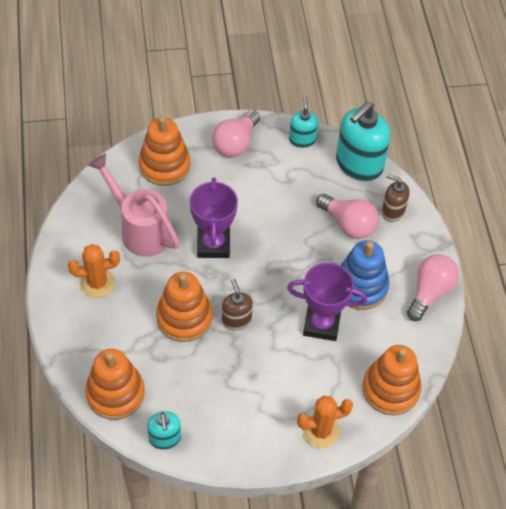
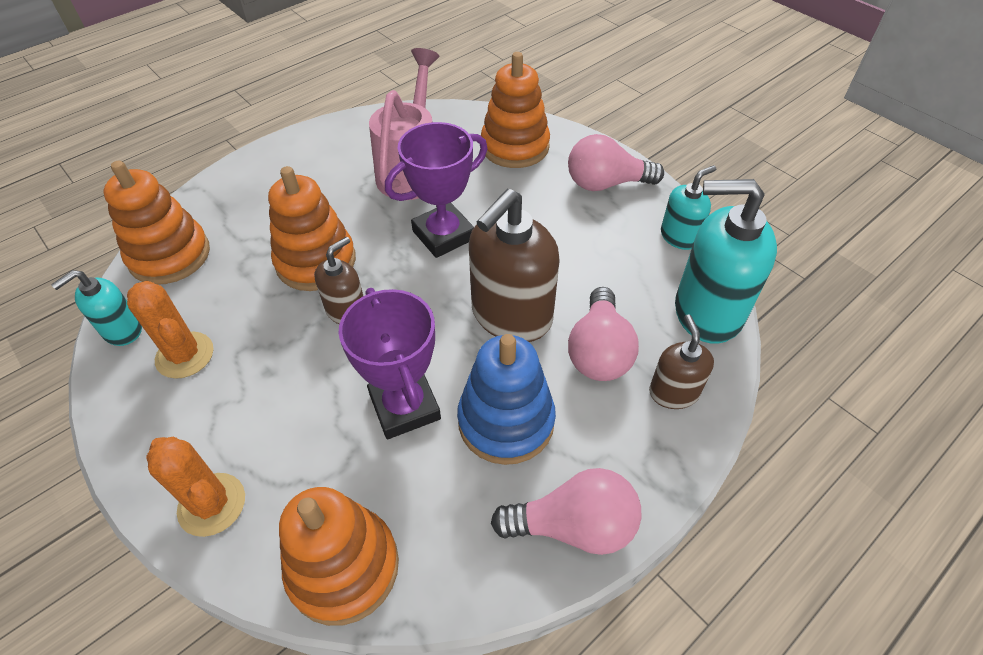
camera: 60 degrees right, 5 degrees down
orange cactus [68,244,120,298] -> orange cactus moved to [127,281,213,379]
none -> brown soap dispenser [469,189,560,342]

